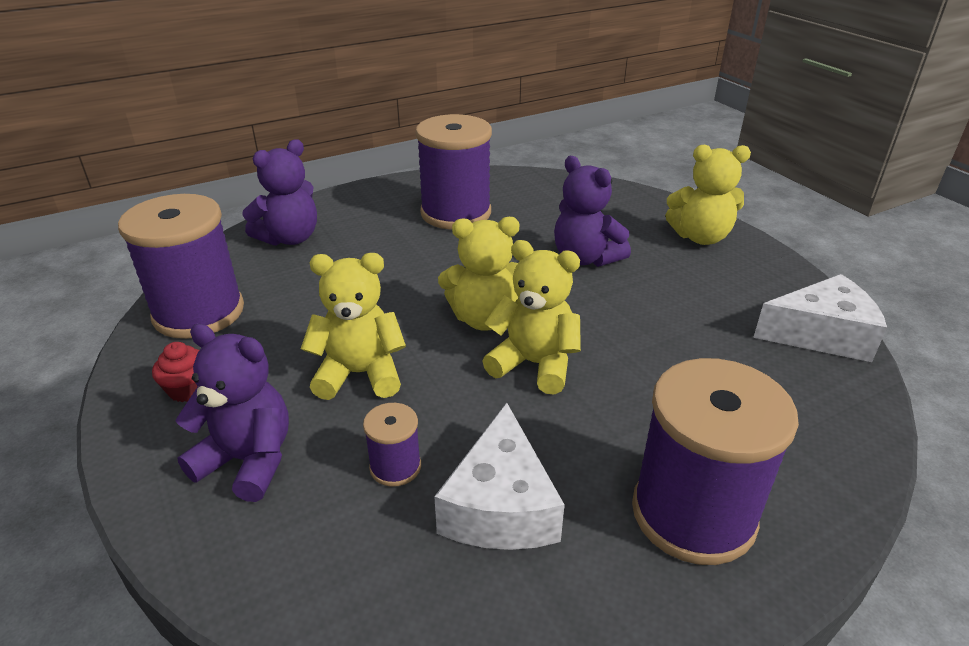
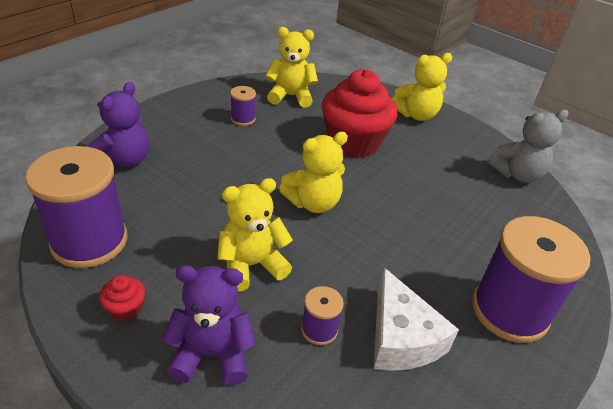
camera: 25 degrees left, 5 degrees up
purple spool [416,114,492,230] -> purple spool [230,86,256,126], size x0.45
yellow teddy bear [482,240,581,395] -> yellow teddy bear moved to [265,27,318,108]
purple teddy bear [554,156,631,267] -> red cupcake [322,69,397,158]
white cheese [753,274,887,362] -> grey teddy bear [487,110,569,183]

